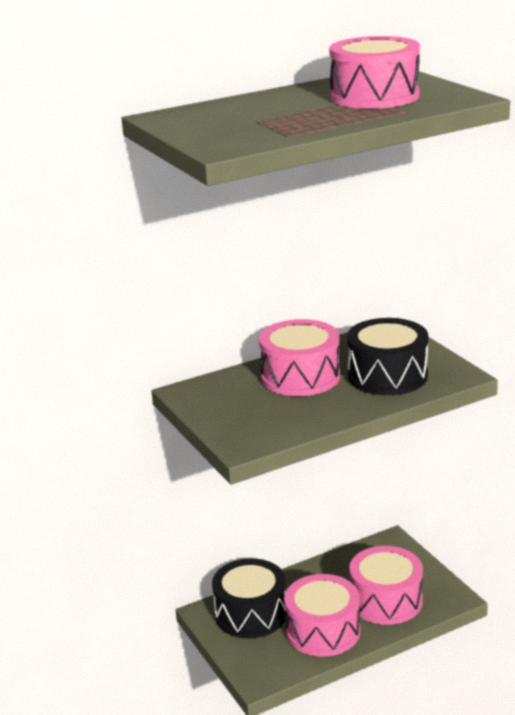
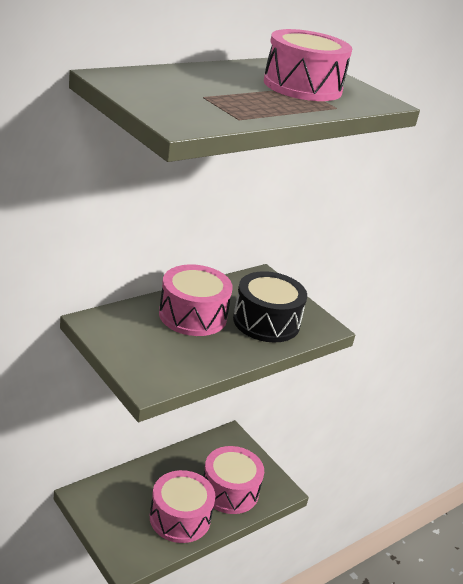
camera: 15 degrees left, 5 degrees up
black drum [212,558,286,638] -> none

